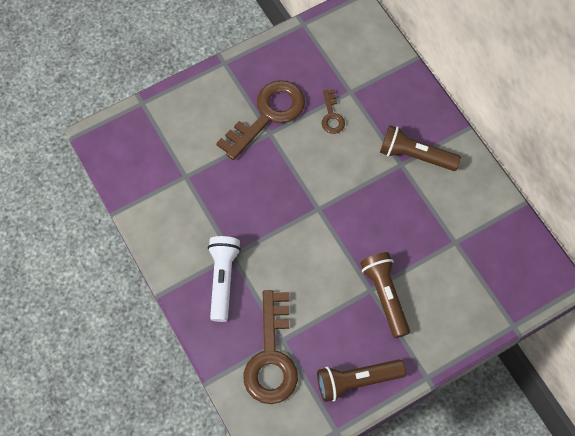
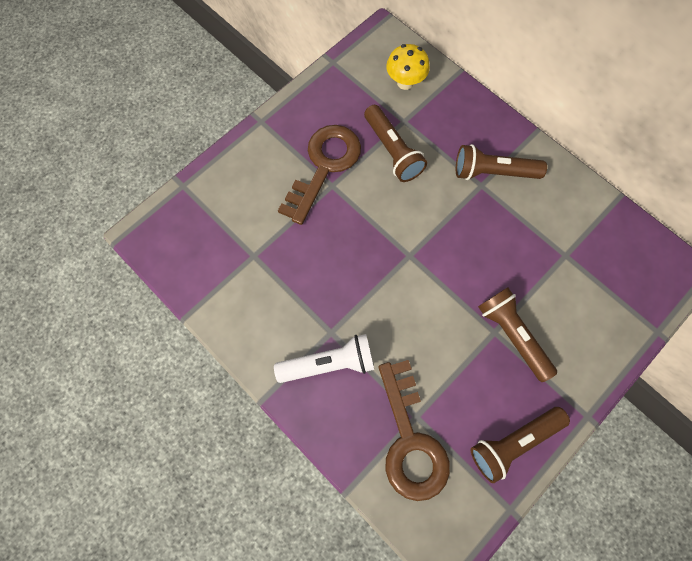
camera: 15 degrees left, 5 degrees up
white flashlight [208,236,241,322] -> white flashlight turned 90 degrees clockwise [274,334,374,383]
brown key [321,89,345,134] -> brown flashlight [364,105,427,182]
none -> yellow mushroom [386,44,430,90]

